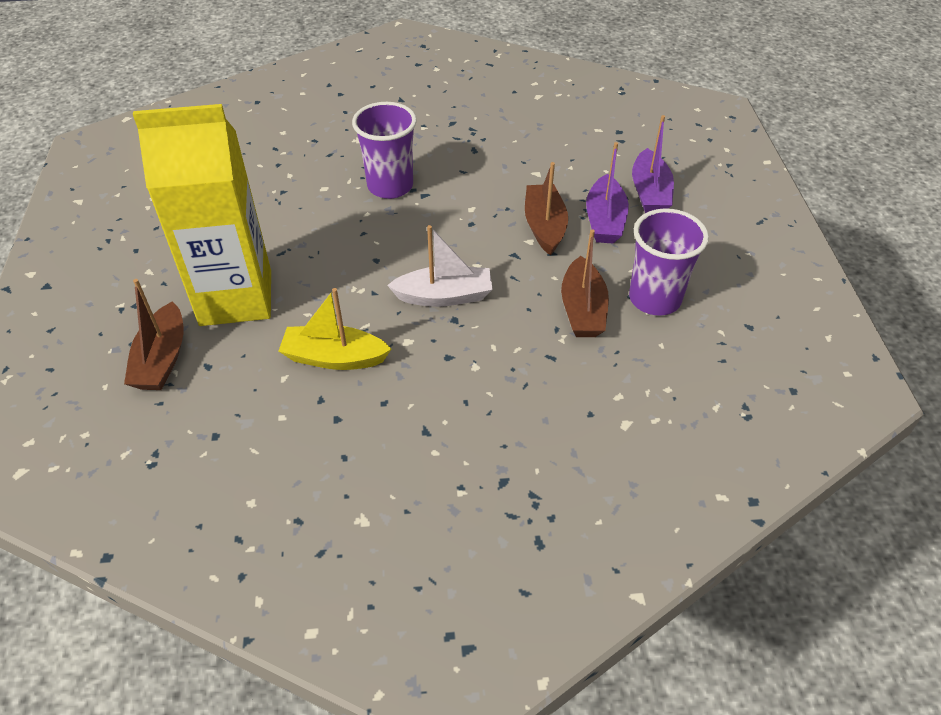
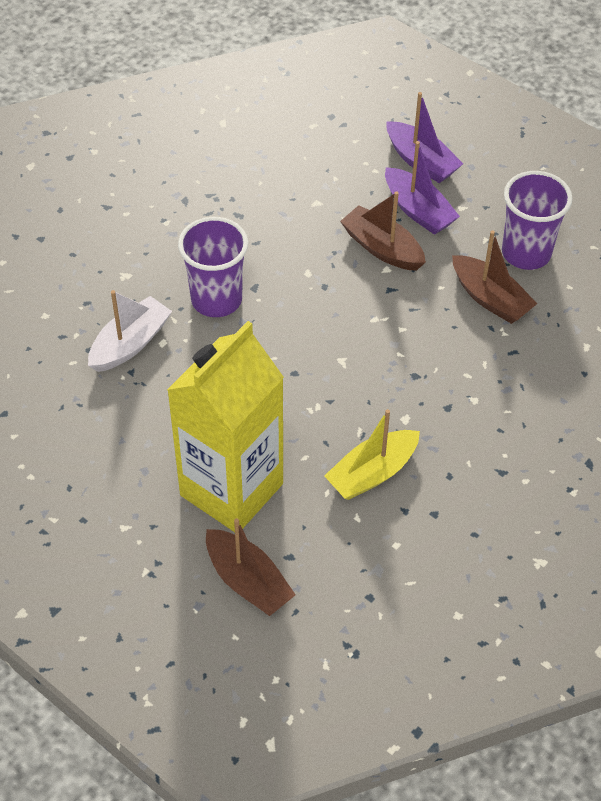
camera: 45 degrees left, 5 degrees up
white boat [387,225,493,307] -> white boat moved to [88,290,172,372]

